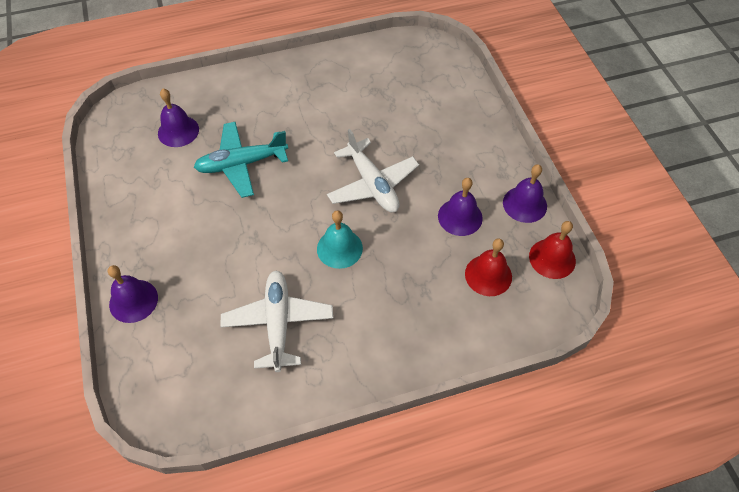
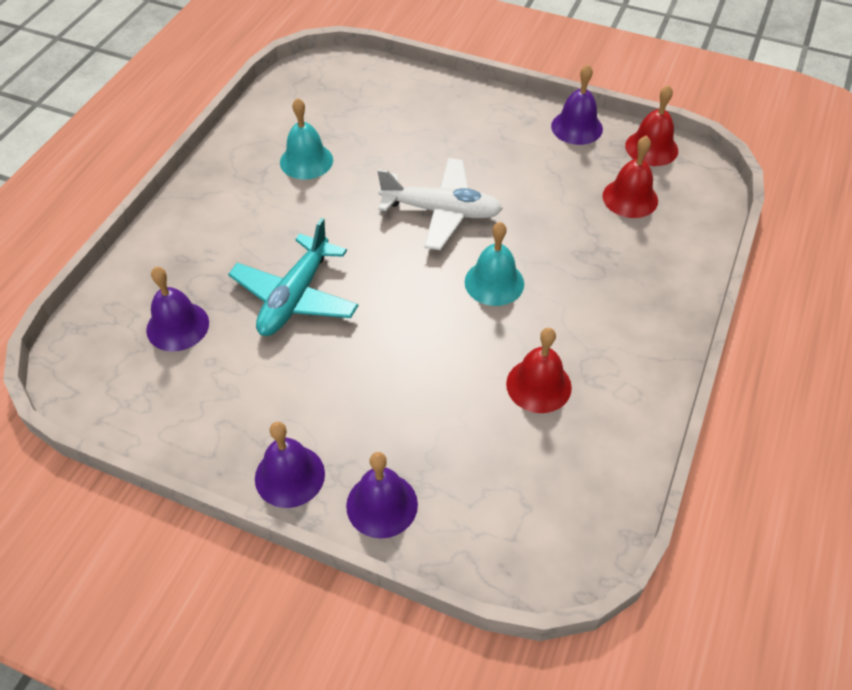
camera: 50 degrees left, 5 degrees down
white plane [220,271,333,372] -> red bell [506,328,572,413]
purple bell [438,178,483,236] -> purple bell moved to [255,422,325,508]
none -> turquoise bell [280,98,333,180]

